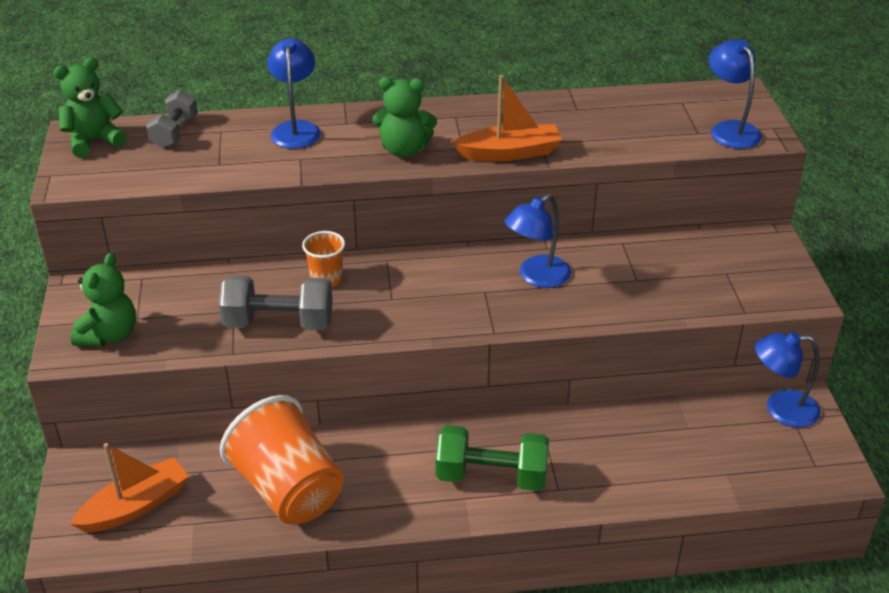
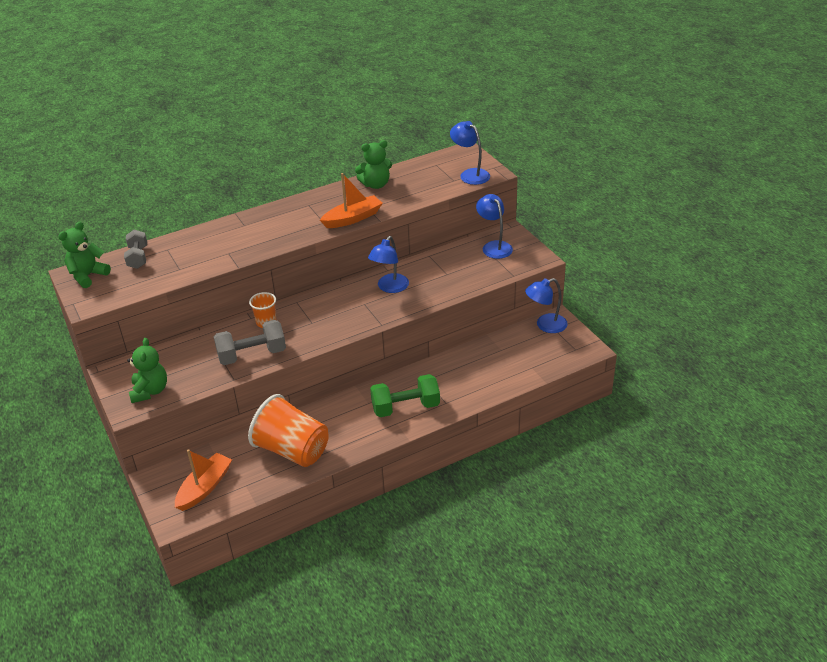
camera: 20 degrees left, 0 degrees up
blue lamp [267,38,321,149] -> blue lamp moved to [476,194,513,259]
green teddy bear [372,77,437,157] -> green teddy bear moved to [355,140,392,189]

